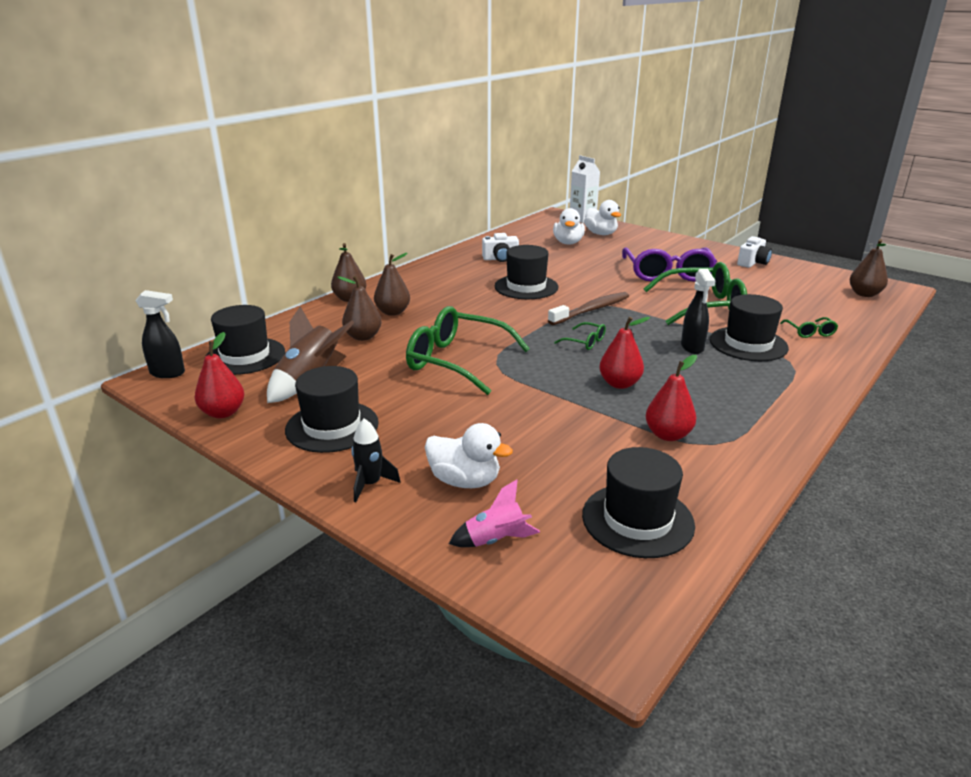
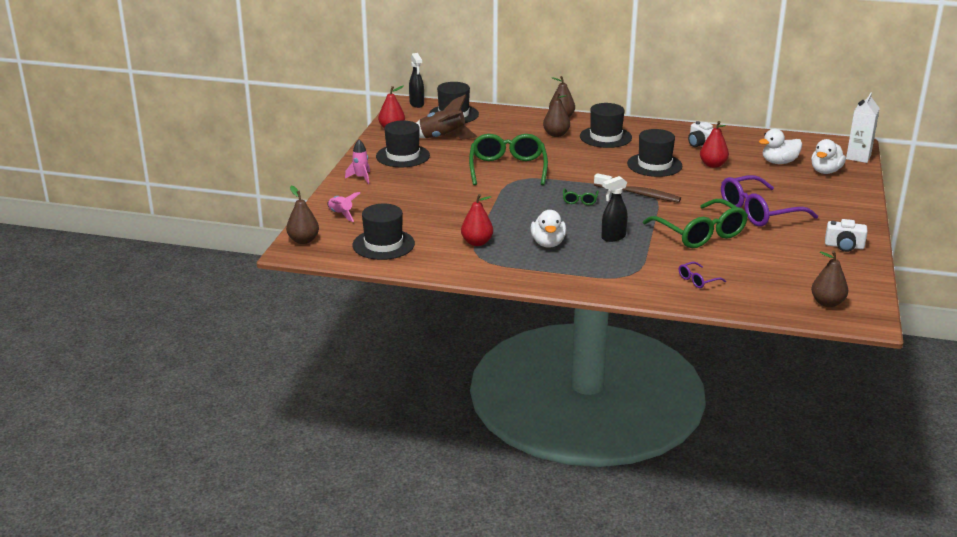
camera: 65 degrees right, 0 degrees up
brown pear [338,276,382,341] -> brown pear moved to [286,186,319,244]
black rocket [351,418,401,502] -> pink rocket [345,140,370,184]
white duck [425,423,513,488] -> white duck moved to [531,210,566,248]
red pear [599,317,650,389] -> red pear moved to [700,121,729,168]
black hat [710,294,789,361] -> black hat moved to [580,103,632,148]
green glasses [780,317,838,338] -> purple glasses [679,262,726,288]

